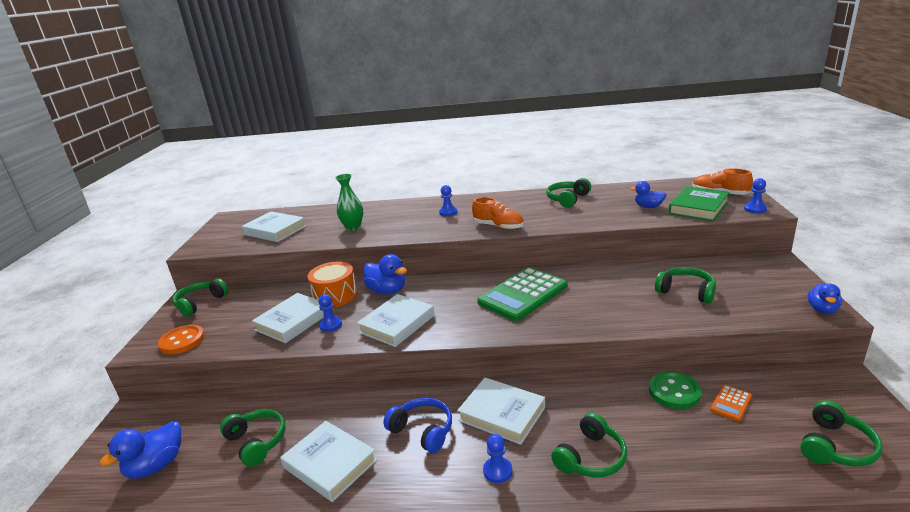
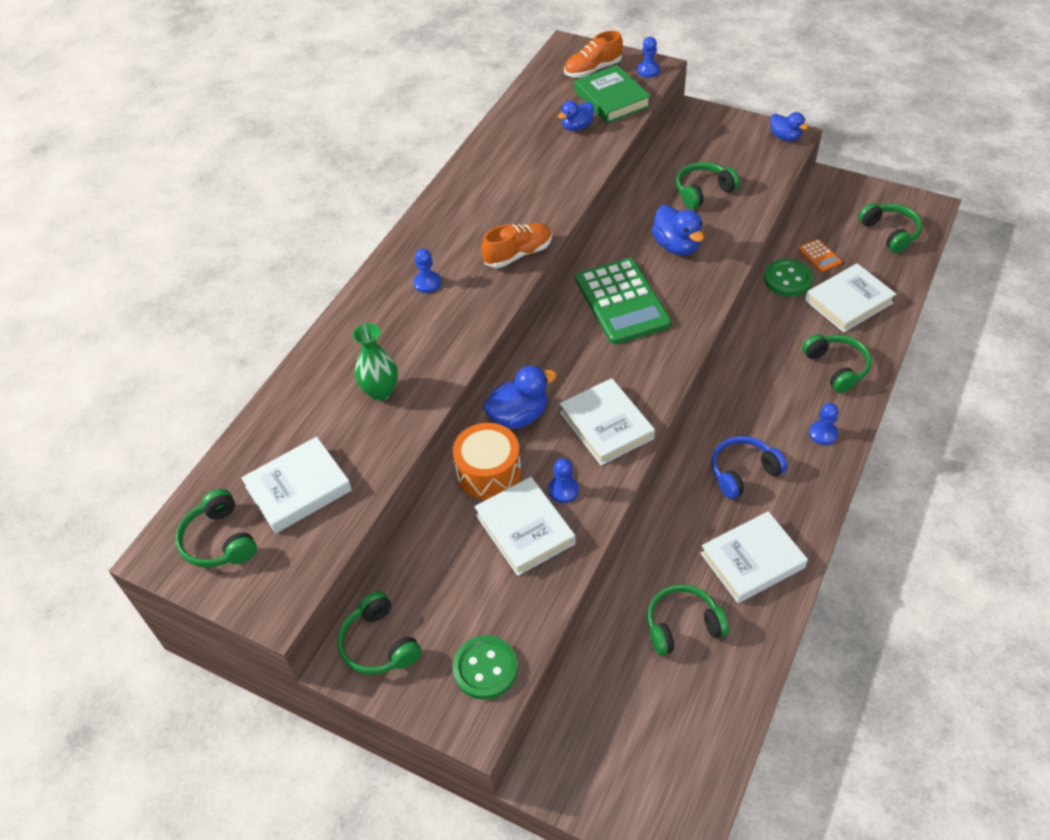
camera: 65 degrees left, 25 degrees up
blue duck [100,421,181,479] -> blue duck moved to [652,205,704,255]
orange button [158,325,205,354] -> green button [453,635,518,700]
white book [457,378,545,445] -> white book moved to [805,263,896,332]
green headphones [546,178,591,208] -> green headphones moved to [175,489,257,568]

